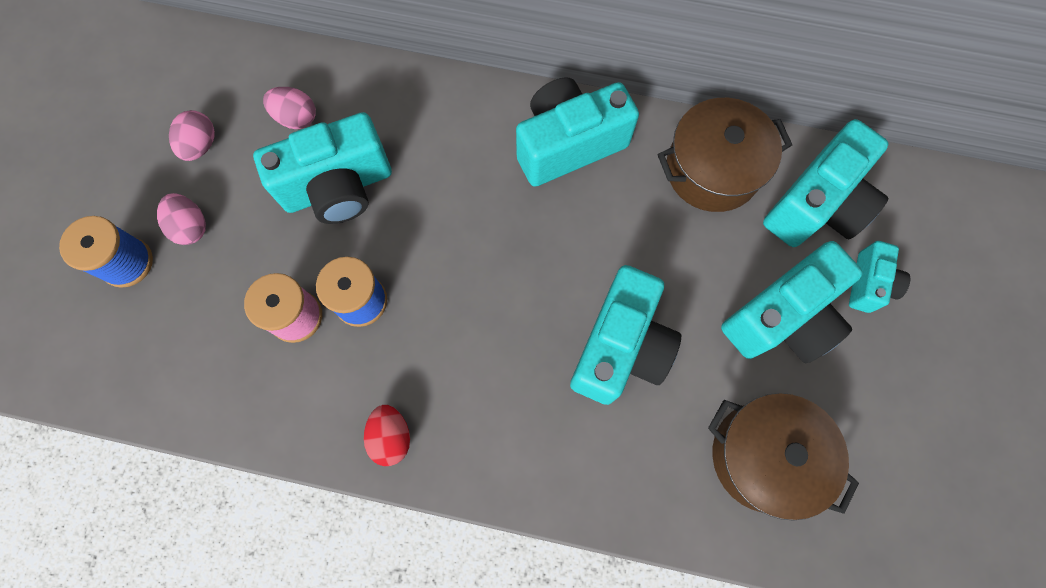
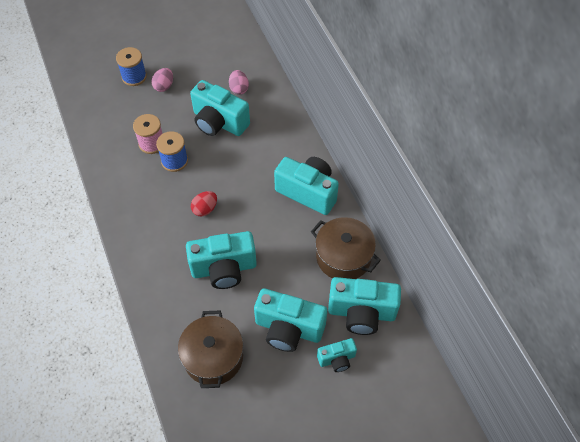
camera: 55 degrees right, 15 degrees down
pink egg [169,110,215,161] -> none
red egg [364,405,410,466] -> red egg moved to [191,191,217,216]

